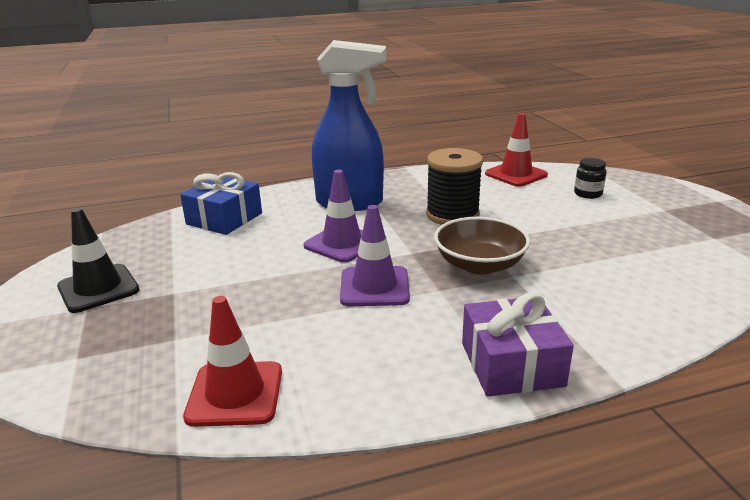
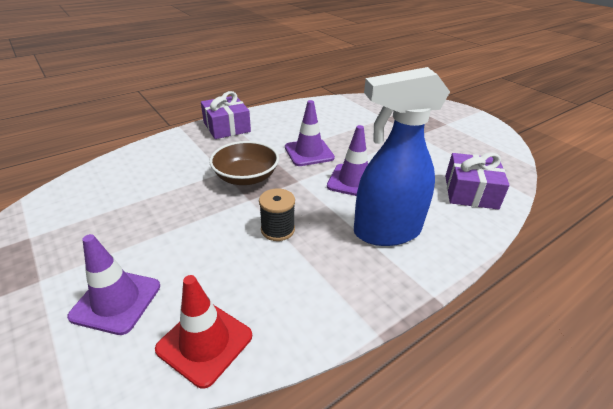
camera: 160 degrees right, 10 degrees up
black traffic cone [57,208,139,313] -> none
blue gift [180,172,262,235] -> purple gift [445,152,510,210]
red traffic cone [183,296,282,427] -> none
black spool [426,148,483,225] -> black spool [259,188,295,241], size x0.64
black jar [574,158,606,199] -> purple traffic cone [67,234,160,335]

